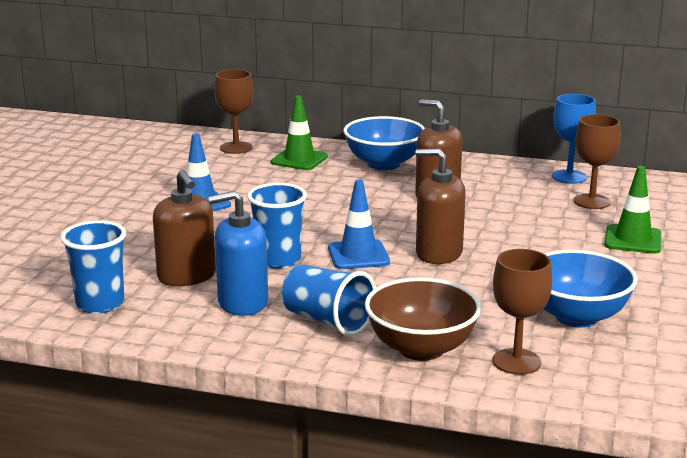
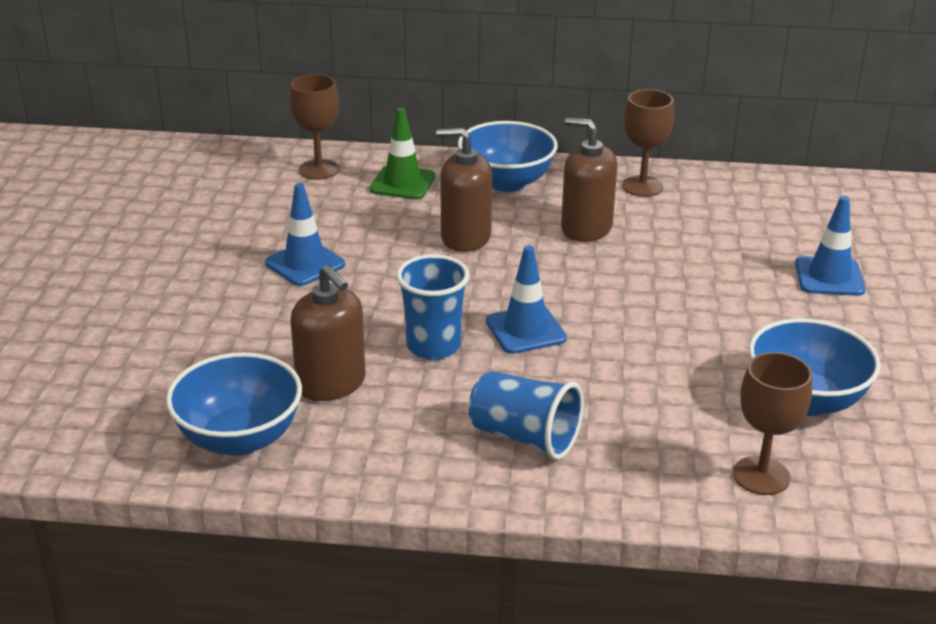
camera: 10 degrees left, 10 degrees up
blue cup [60,220,126,314] -> blue bowl [166,352,302,456]
blue soap dispenser [208,191,268,316] -> none
brown bowl [365,277,481,361] -> none
brown soap dispenser [416,149,466,264] -> brown soap dispenser moved to [436,128,492,252]
blue goblet [552,94,596,184] -> none
brown goblet [573,114,621,209] -> brown goblet moved to [622,89,674,197]
green traffic cone [605,166,661,254] -> blue traffic cone [795,196,865,296]

